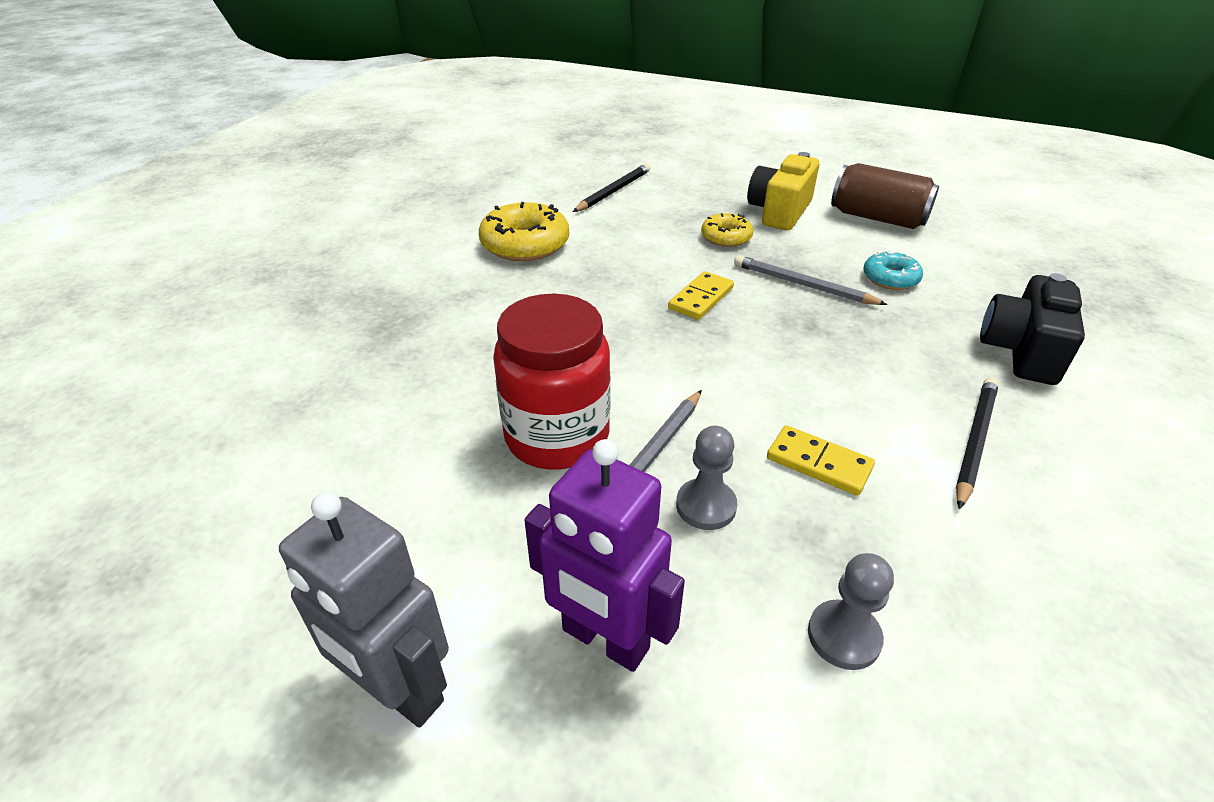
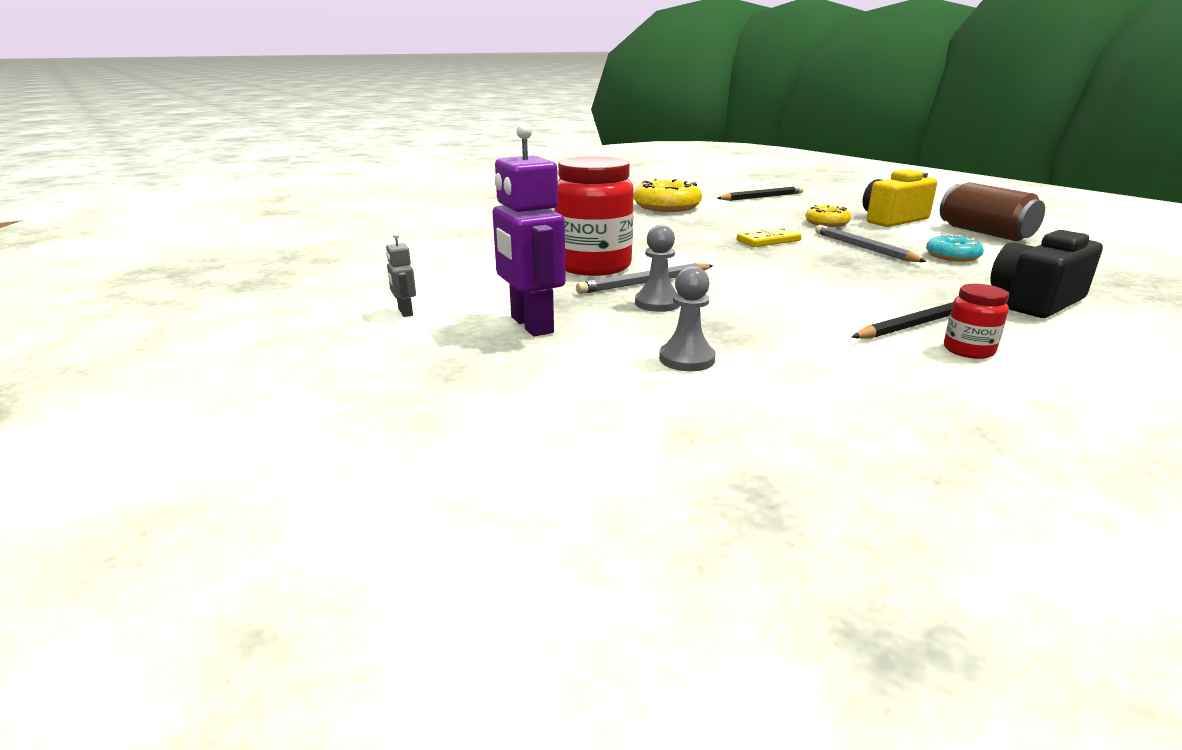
camera: 30 degrees right, 15 degrees down
grey robot [279,492,449,727] -> grey robot [386,232,416,317], size x0.44
yellow domino [767,425,875,496] -> none
none -> red jar [944,284,1009,359]

